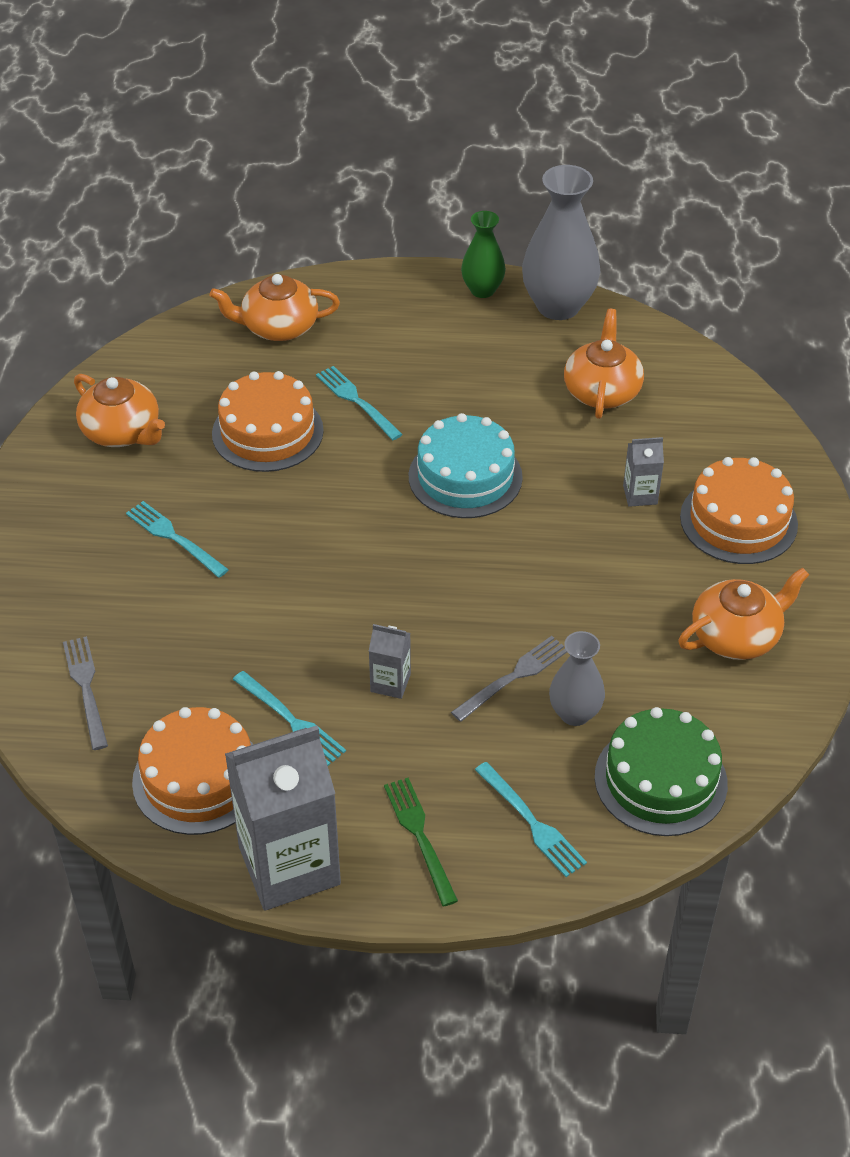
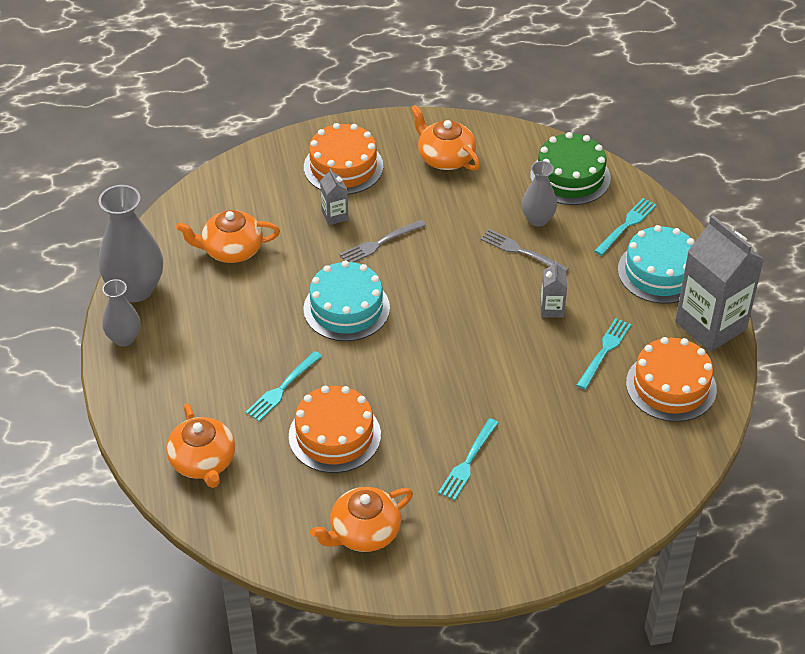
camera: 105 degrees left, 0 degrees up
grey fork [63,636,108,750] -> grey fork moved to [339,220,426,262]
orange teapot [74,374,165,447] -> orange teapot turned 150 degrees counterclockwise [310,487,413,552]
green fork [384,778,458,906] -> turquoise cake [618,225,695,304]
green vase [461,211,506,298] -> grey vase [102,279,140,347]

